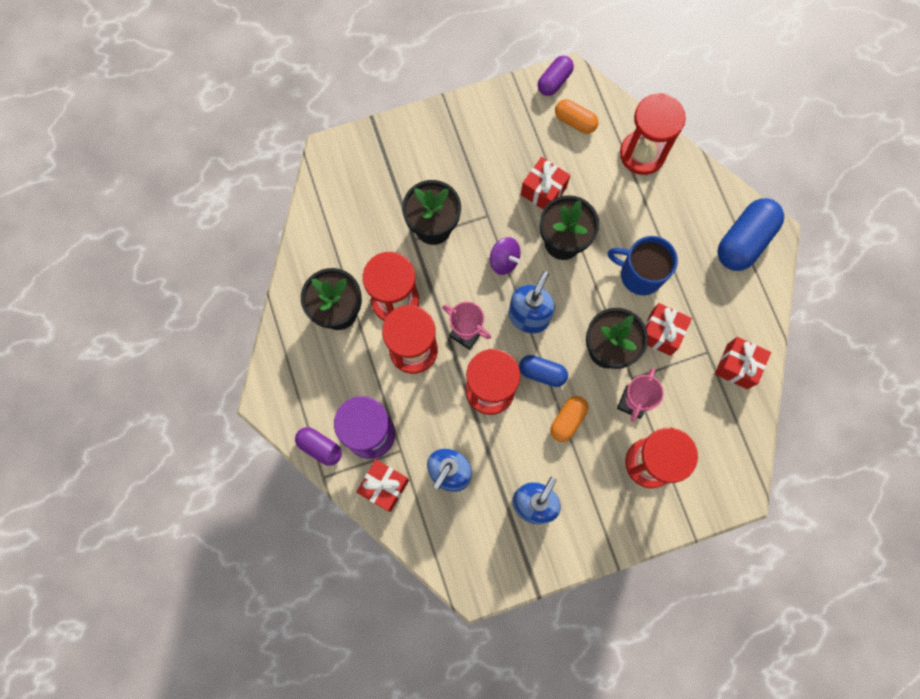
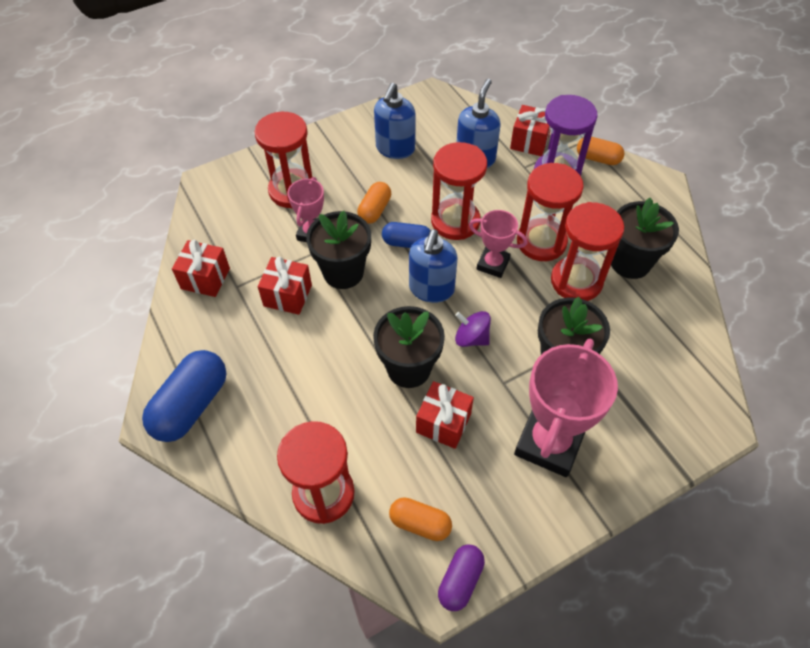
camera: 170 degrees right, 20 degrees down
purple capsule [295,427,342,466] -> orange capsule [577,137,625,165]
blue mug [608,236,678,295] -> none
none -> pink trophy [514,339,618,477]

